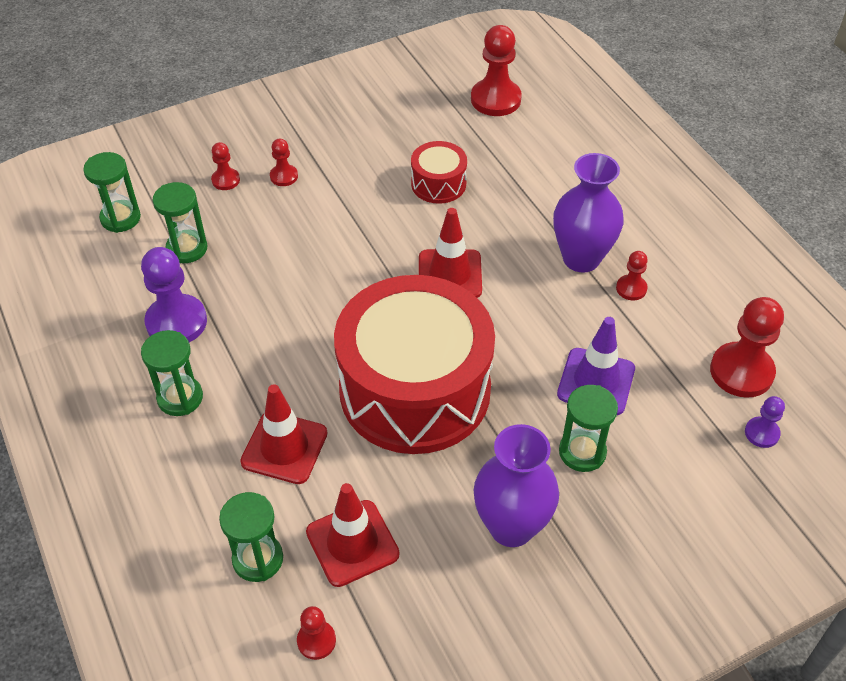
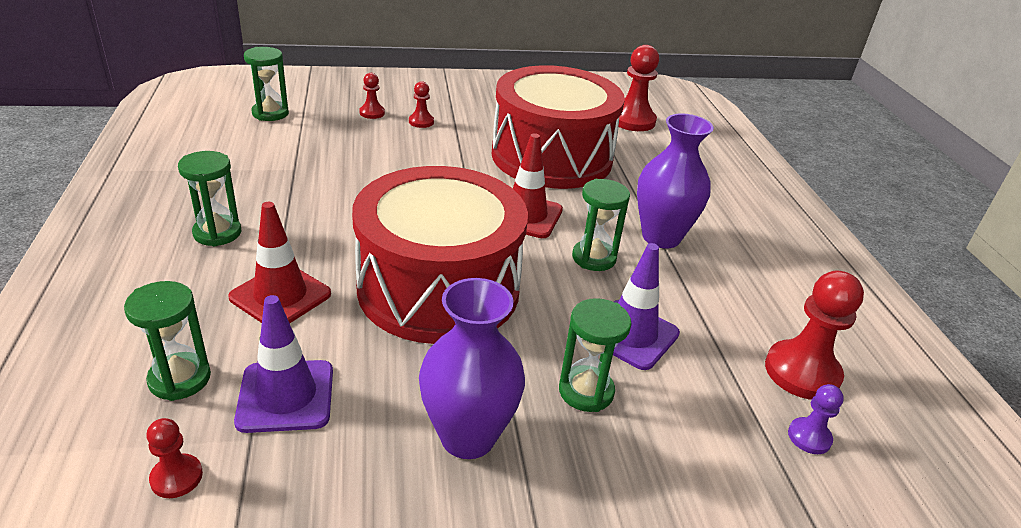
camera: 15 degrees right, 15 degrees down
purple pawn [141,247,207,342] -> none
green hourglass [153,182,207,263] -> green hourglass moved to [572,179,630,271]
red traffic cone [306,483,400,587] -> purple traffic cone [234,295,333,433]
red drum [411,141,467,204] -> red drum [492,65,625,189], size x2.34
red pawn [616,251,648,300] -> none

